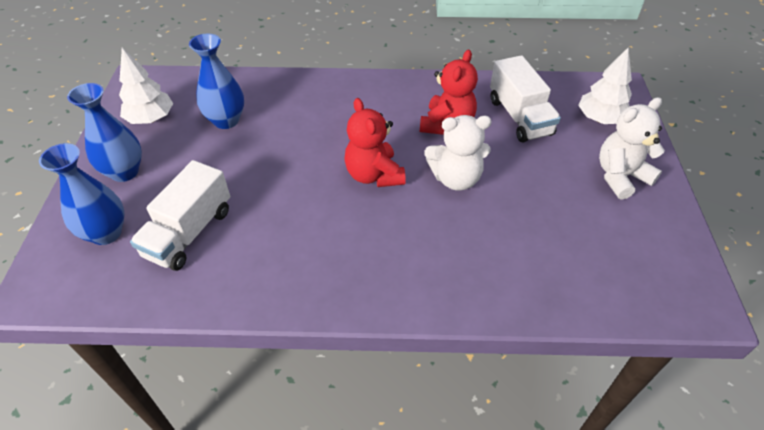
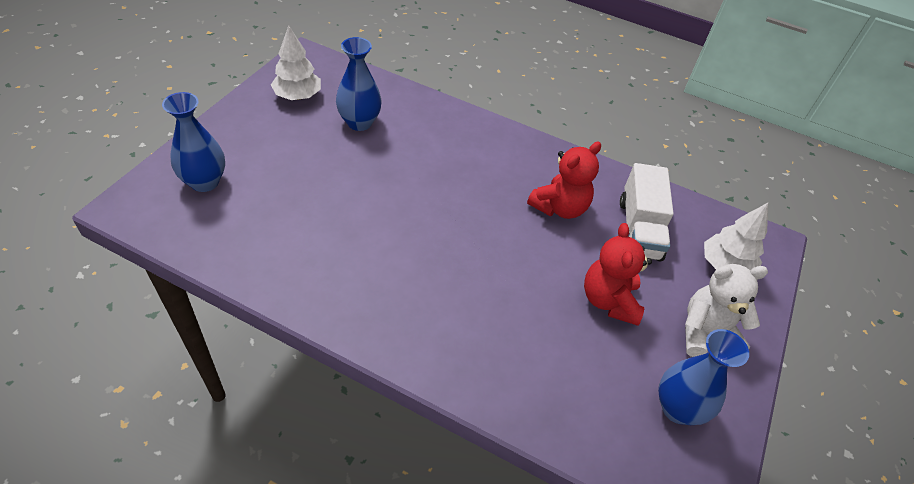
camera: 20 degrees right, 0 degrees up
blue vase [67,83,142,182] -> blue vase moved to [658,329,749,425]
white truck [130,160,230,271] -> none
red teddy bear [344,98,406,187] -> red teddy bear moved to [584,223,652,326]
white teddy bear [424,115,492,191] -> none

